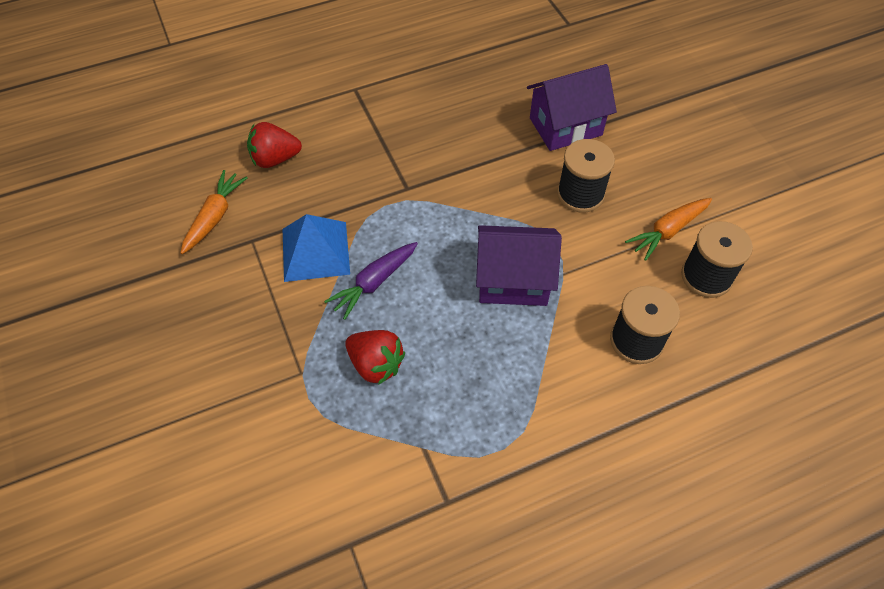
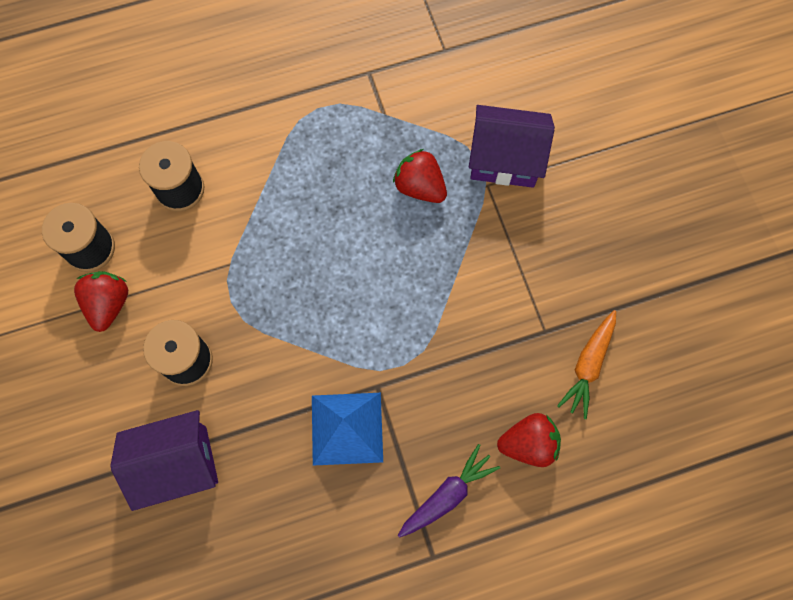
camera: 175 degrees left, 15 degrees up
blue pyramid [283,214,350,282] -> blue pyramid moved to [312,393,383,466]
purple carrot [324,242,418,320] -> purple carrot moved to [398,444,500,538]
purple house [476,225,562,306] -> purple house moved to [469,105,555,188]
orange carrot [625,198,712,261] -> red strawberry [74,271,128,332]

